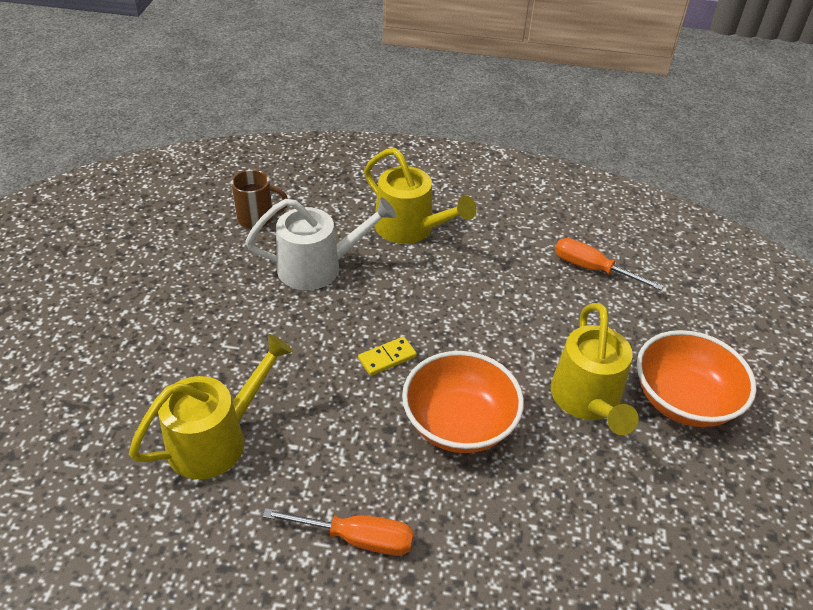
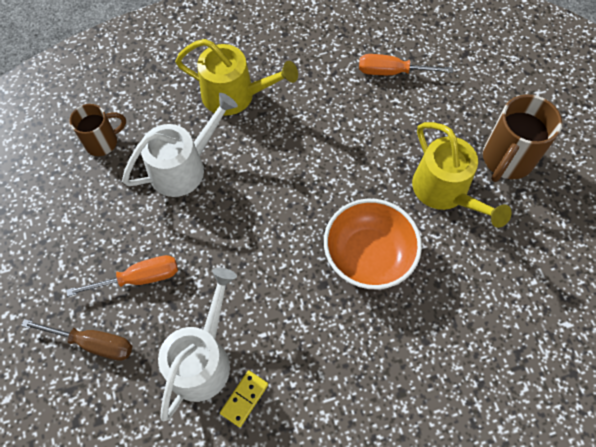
camera: 25 degrees left, 20 degrees up
yellow watering can [129,334,293,480] -> white watering can [158,268,237,421]
orange screwdriver [262,508,414,556] -> orange screwdriver moved to [66,255,178,297]
yellow domino [358,337,417,376] -> yellow domino moved to [220,370,268,427]
orange bowl [637,330,756,427] -> brown mug [483,95,562,182]
none -> brown screwdriver [21,319,132,361]

